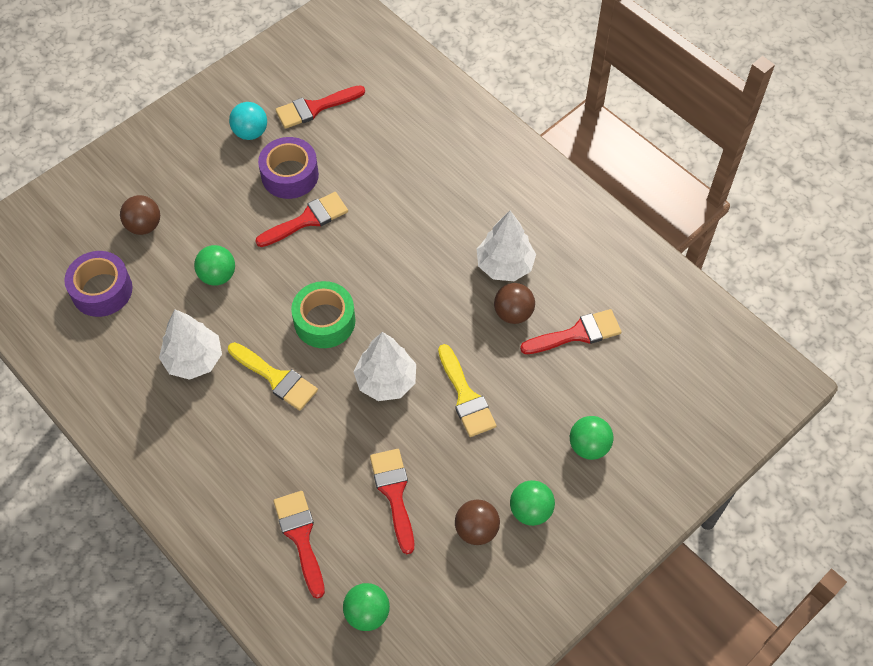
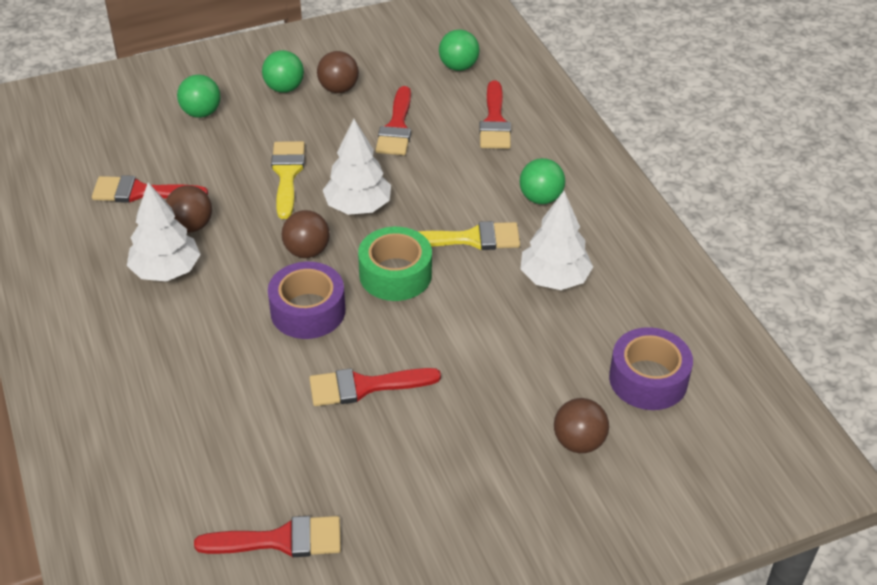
camera: 160 degrees left, 15 degrees down
green ball [194,245,235,286] -> green ball moved to [520,158,565,204]
yellow brush [228,342,318,411] -> yellow brush turned 120 degrees clockwise [417,221,520,250]
turquoise ball [229,102,267,140] -> none
purple tape [258,137,319,199] -> purple tape moved to [268,262,345,339]
none -> brown ball [282,210,330,258]

